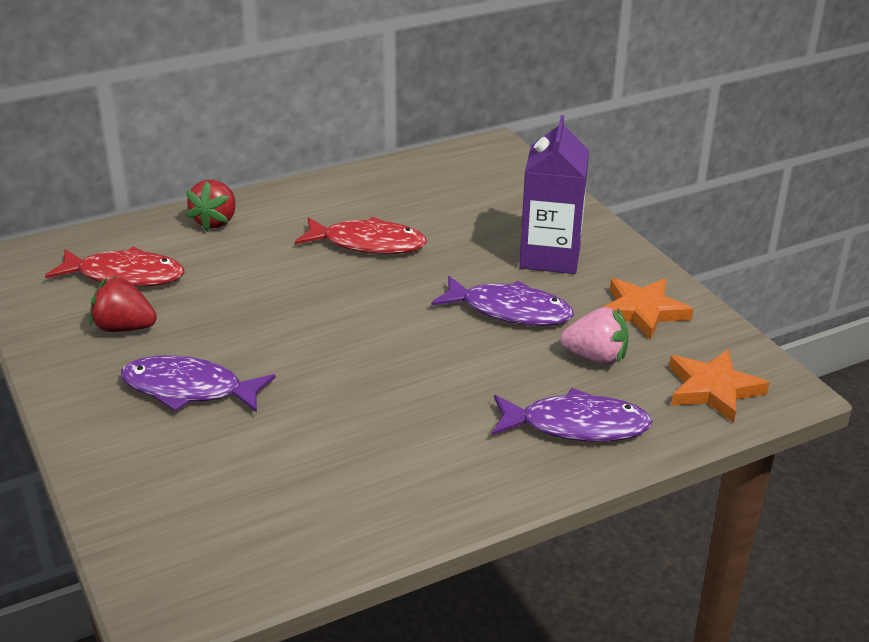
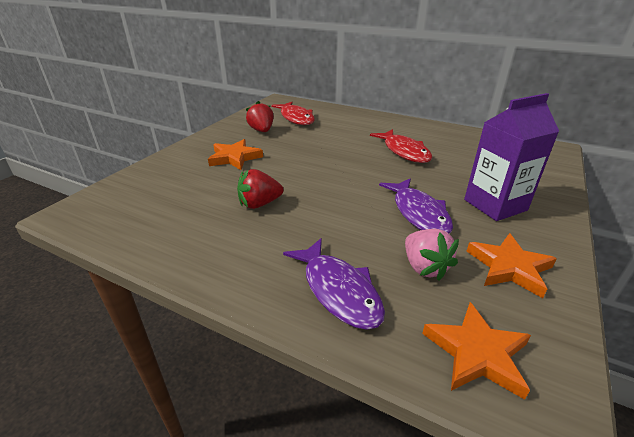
camera: 55 degrees right, 0 degrees up
purple fish [120,355,276,412] -> orange star [208,139,263,170]
red strawberry [186,180,236,231] -> red strawberry moved to [237,169,283,209]

